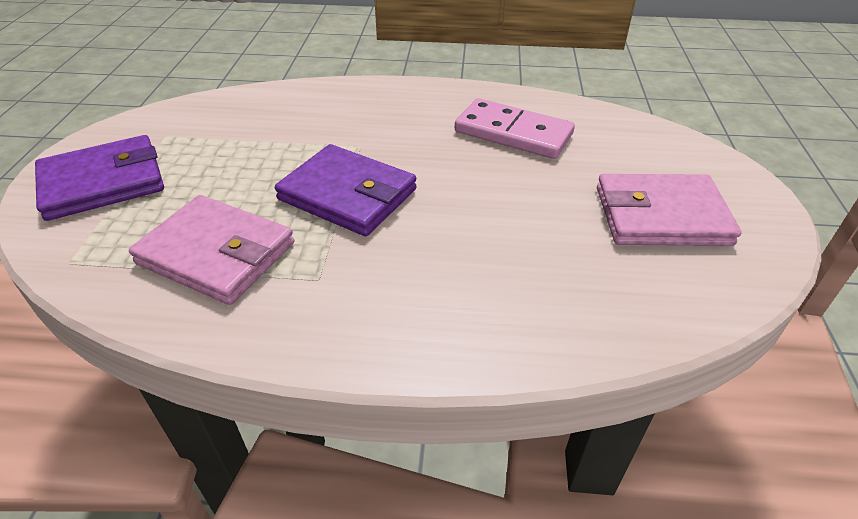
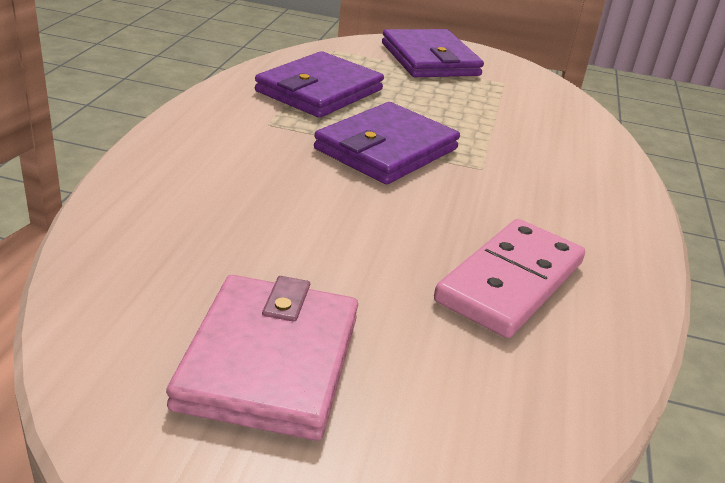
camera: 95 degrees right, 10 degrees down
pink wallet [129,195,294,305] -> purple wallet [255,51,384,118]

